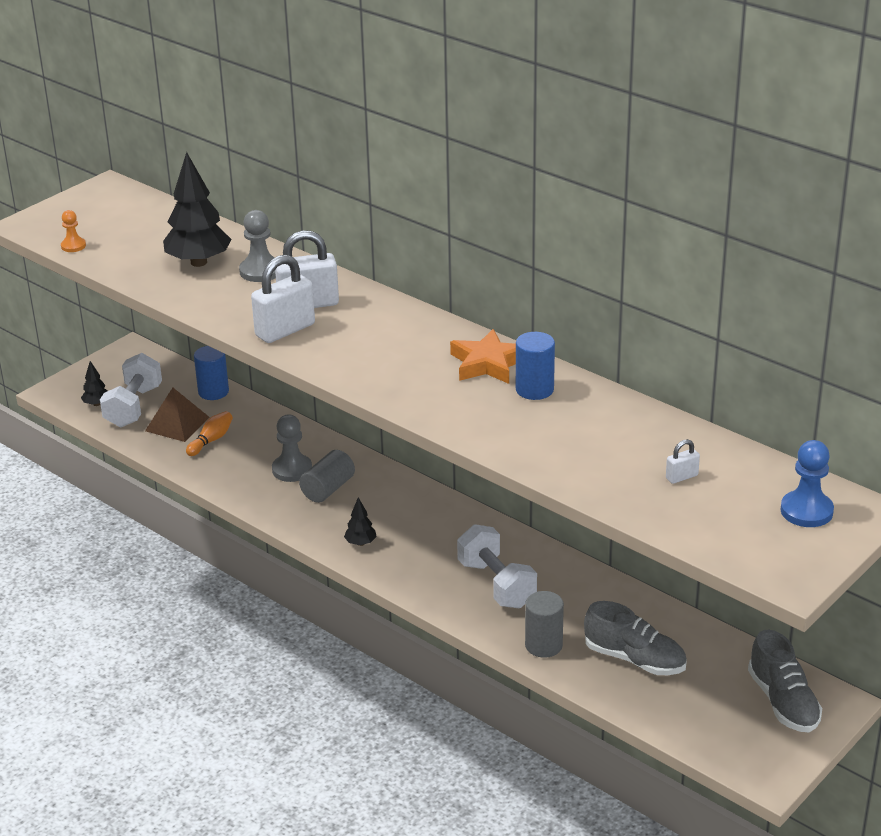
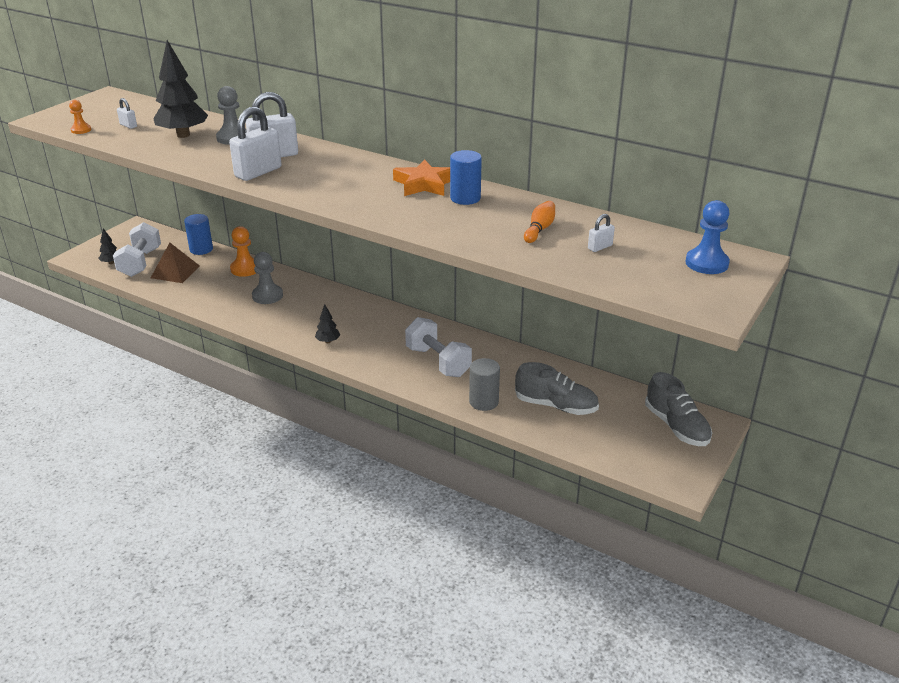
camera: 10 degrees left, 0 degrees up
orange bowling pin [186,411,233,456] -> orange bowling pin moved to [524,201,555,243]
grey cylinder [299,450,355,503] -> none
none -> white padlock [117,98,137,129]
none -> orange pawn [230,226,256,277]

